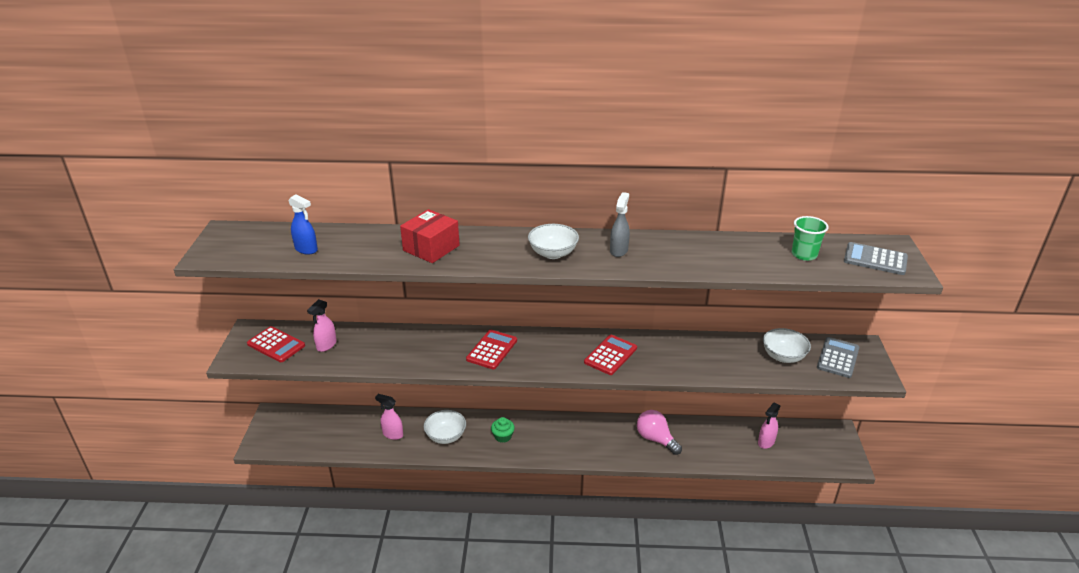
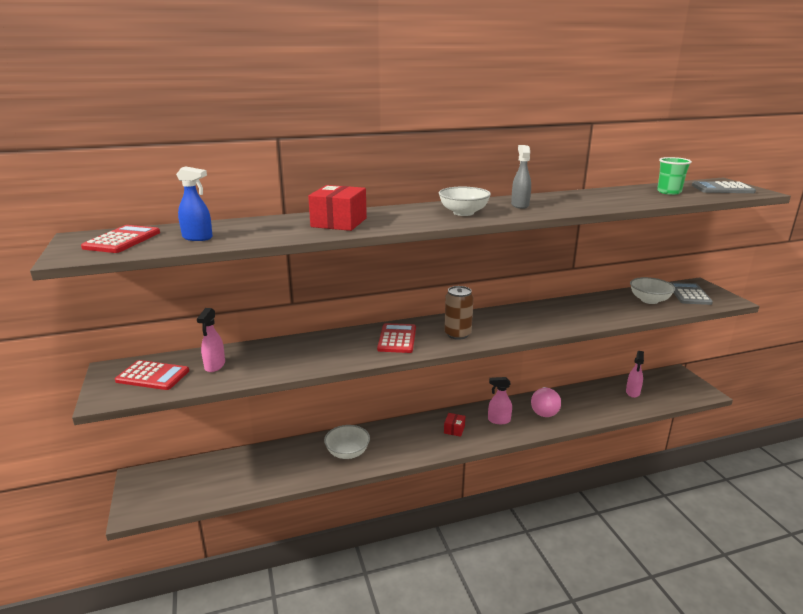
camera: 20 degrees left, 10 degrees down
pink spray bottle [375,394,403,440] -> pink spray bottle moved to [488,377,512,424]
green cupcake [491,417,515,443] -> none
red calculator [584,335,637,375] -> red calculator moved to [81,225,160,253]
pink light bulb [637,410,682,455] -> pink light bulb turned 105 degrees counterclockwise [531,387,561,417]
none -> brown can [444,286,474,340]
none -> red box [444,413,465,437]

